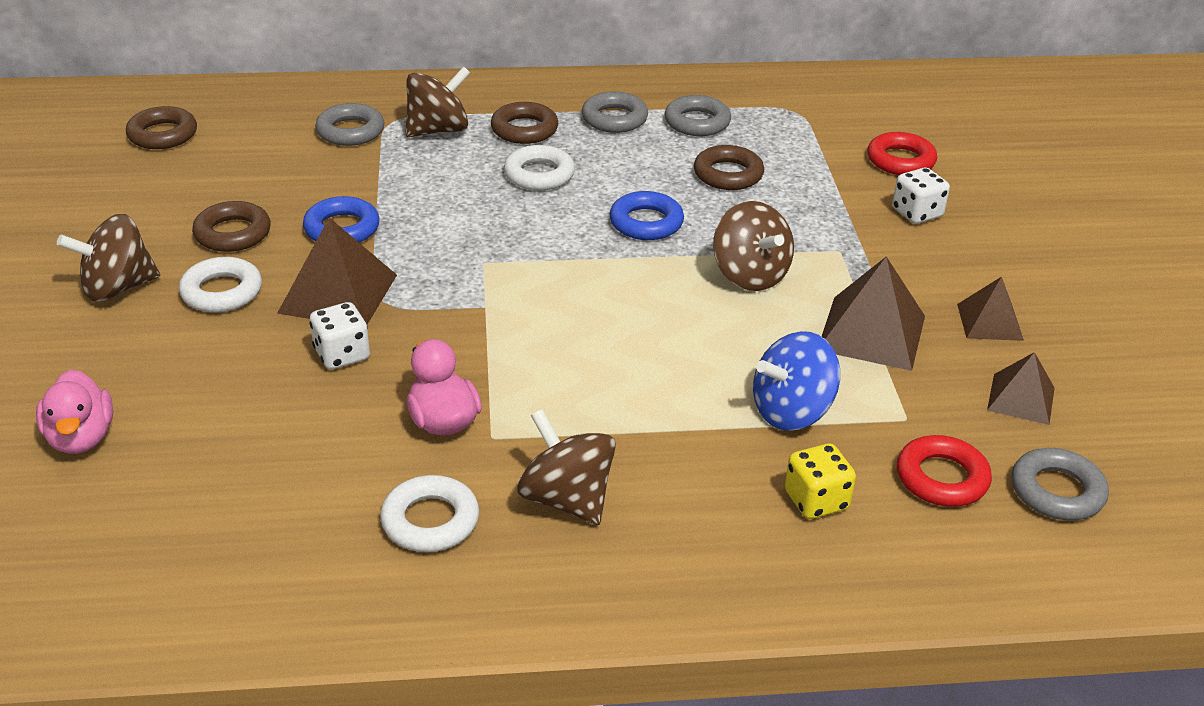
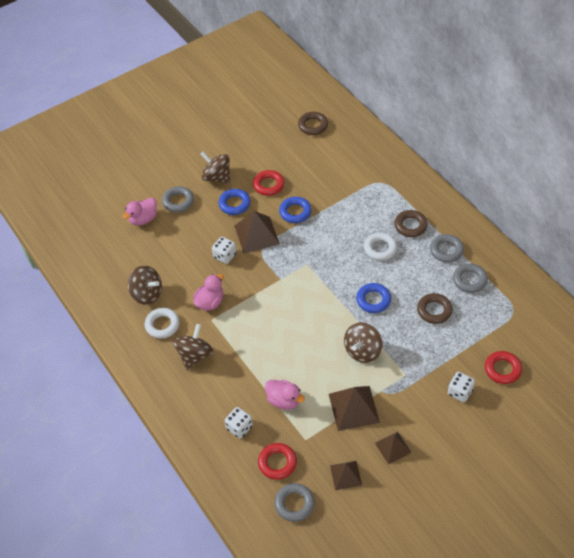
camera: 65 degrees right, 15 degrees up
white ring [179,257,262,312] -> blue ring [218,189,251,215]
brown ring [192,201,271,252] -> red ring [253,170,285,196]
grey ring [315,103,384,146] -> grey ring moved to [162,186,194,212]
brown spinning top [405,66,470,137] -> brown spinning top moved to [128,266,162,305]
blue spinning top [753,331,840,431] -> pink duck [265,379,305,410]
yellow dice [785,444,856,519] -> white dice [225,407,253,439]

